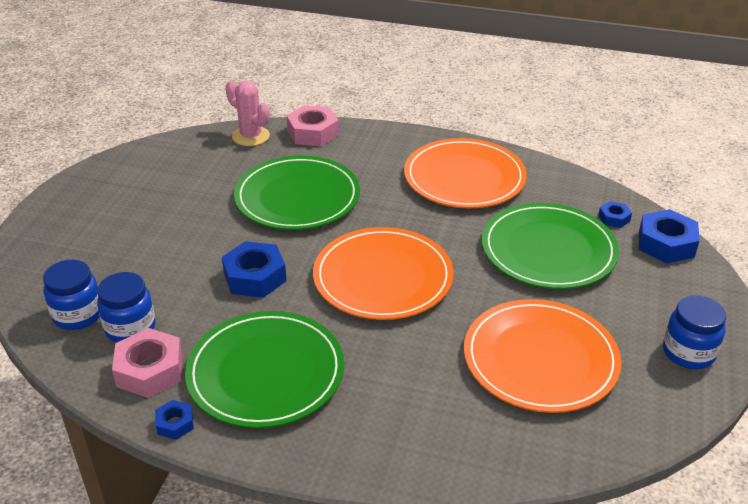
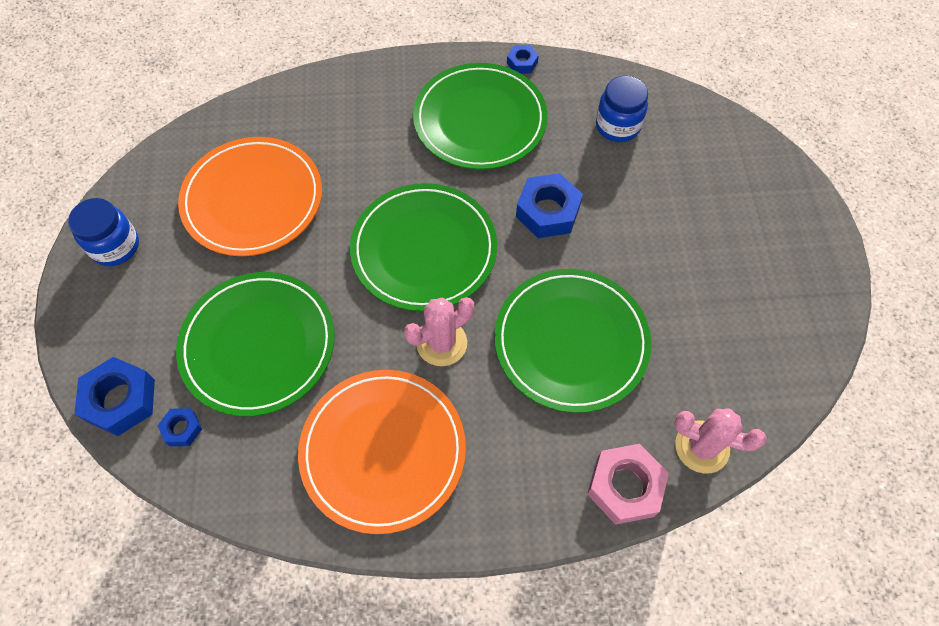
camera: 160 degrees right, 25 degrees up
blue jar [43,260,100,330] -> none
pink nut [112,328,183,398] -> none
orange plate [313,227,454,320] -> green plate [350,183,497,311]
none -> pink cactus [404,297,474,366]

